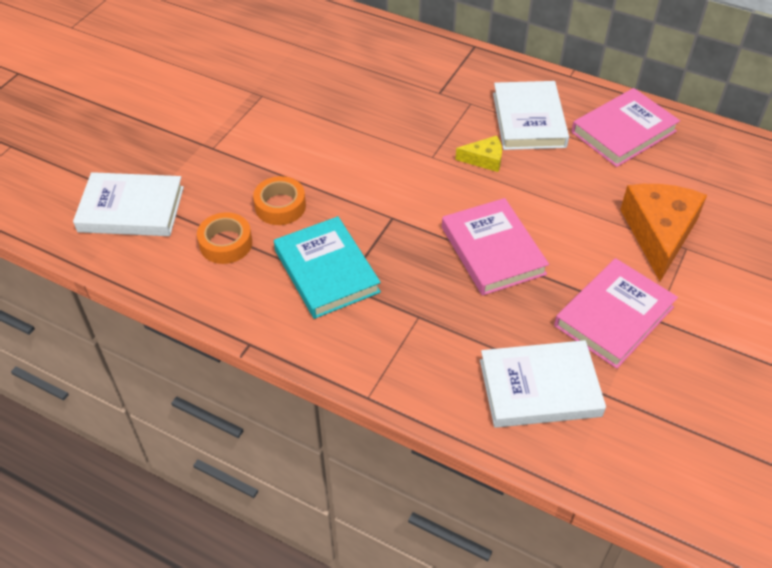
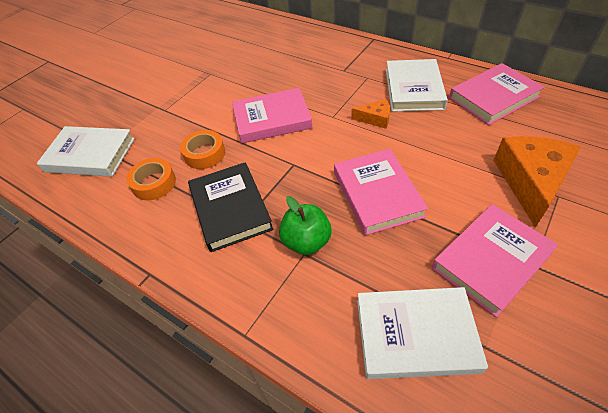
camera: 10 degrees right, 0 degrees up
turquoise book [274,216,381,319] -> black book [188,162,273,252]
yellow cheese [455,136,502,172] -> orange cheese [351,99,390,129]
none -> pink book [232,88,312,144]
none -> green apple [279,196,332,255]

